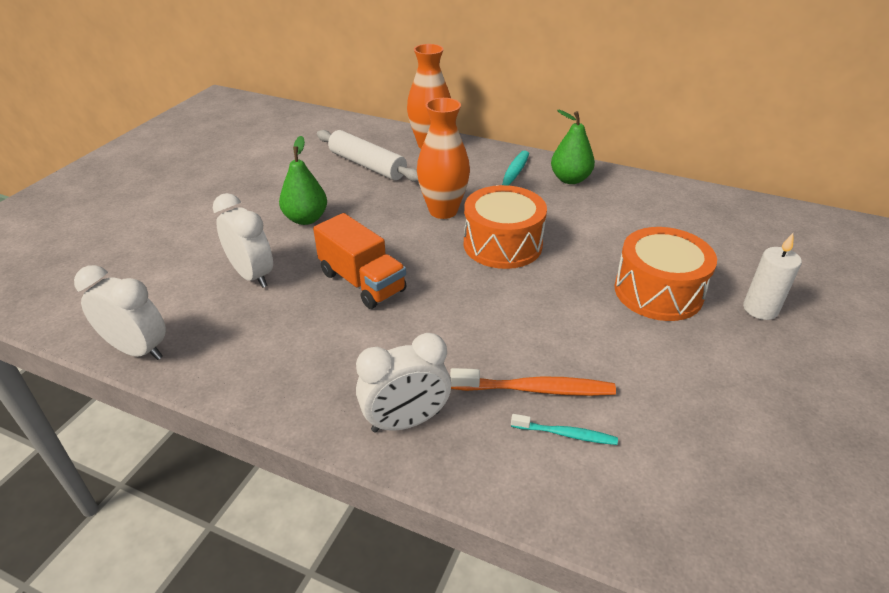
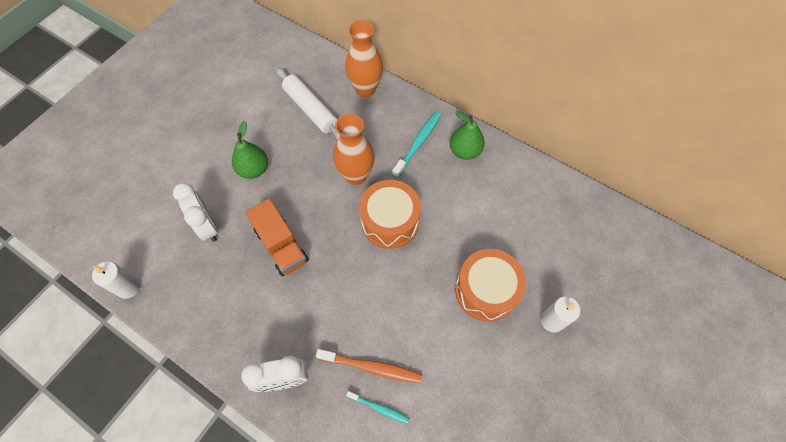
camera: 10 degrees right, 25 degrees up
white clock [74,265,166,360] -> white candle [92,261,140,299]

